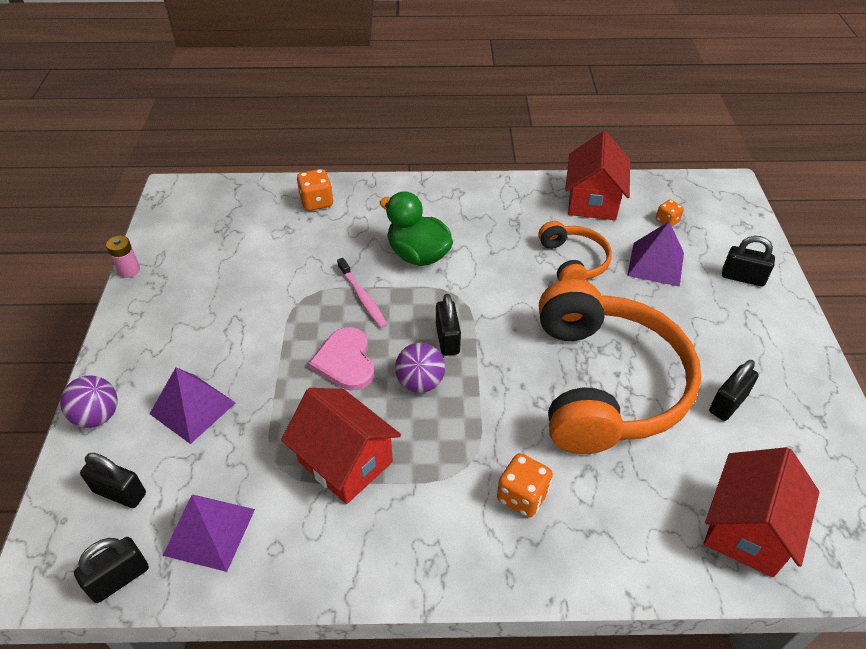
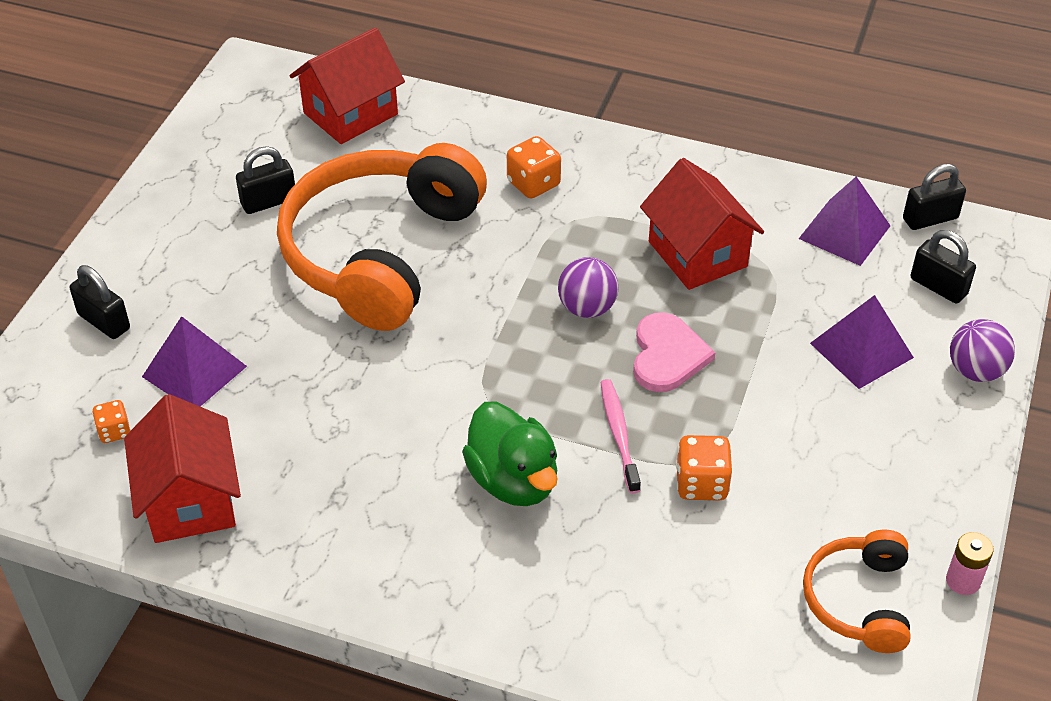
camera: 160 degrees left, 0 degrees up
orange dice [297,169,334,211] -> orange dice moved to [676,435,732,501]
black padlock [436,294,461,356] -> none
orange headphones [538,221,612,281] -> orange headphones moved to [803,530,910,653]
red house [565,131,630,220] -> red house turned 45 degrees counterclockwise [124,394,241,543]

